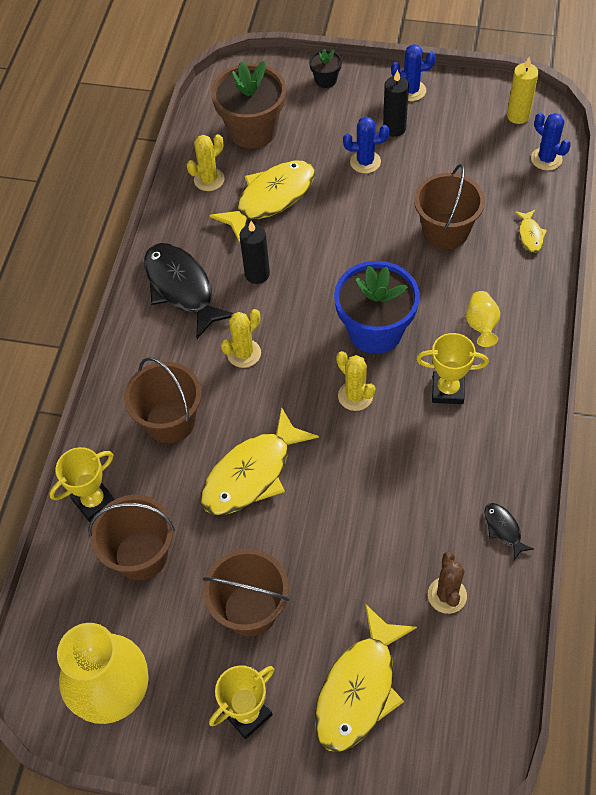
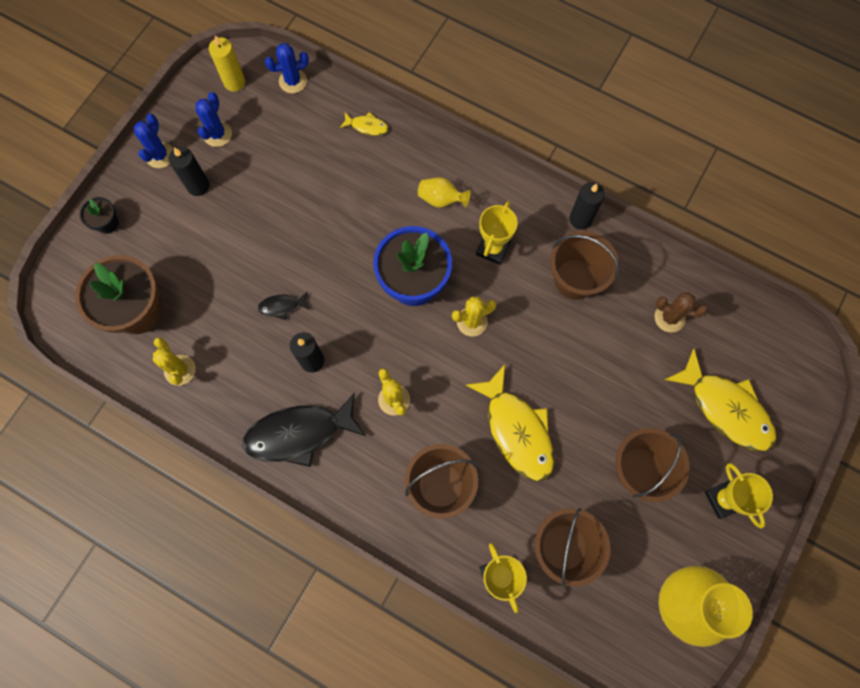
camera: 75 degrees left, 15 degrees up
yellow fish [209,161,315,242] -> none
blue cactus [343,117,389,173] -> blue cactus moved to [195,92,232,147]
brown bucket [414,164,485,250] -> brown bucket moved to [550,231,619,300]
black fish [484,503,534,560] -> black fish moved to [258,291,310,320]
none -> black candle [569,182,605,230]

